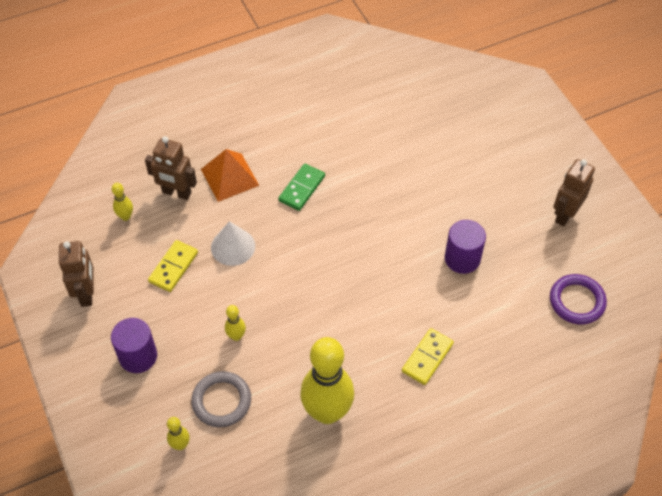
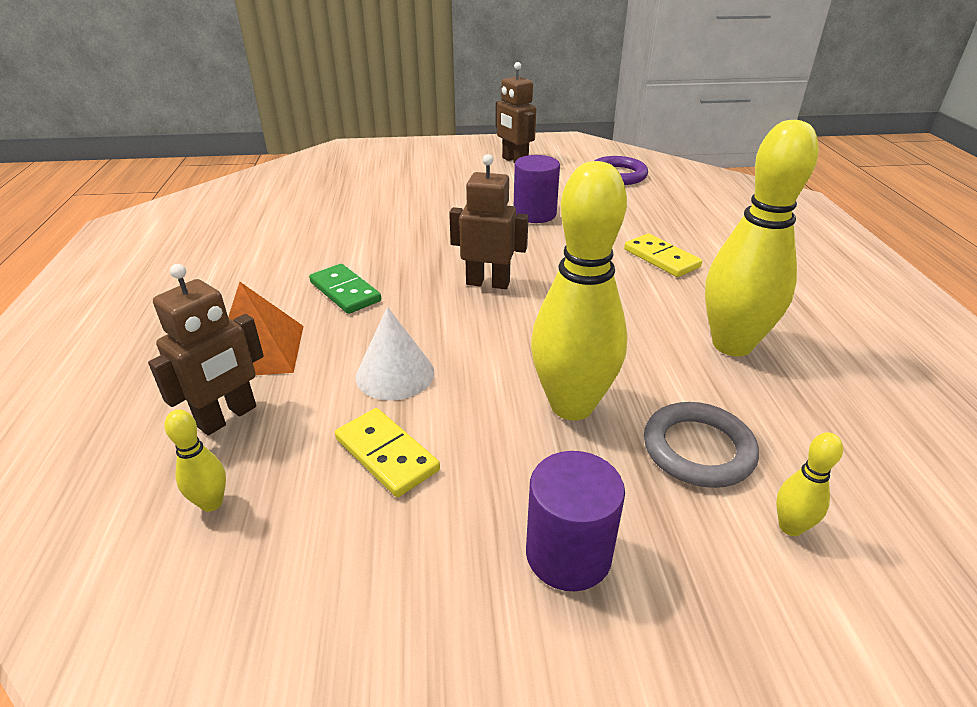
camera: 70 degrees left, 20 degrees down
brown robot [59,241,94,307] -> brown robot moved to [449,154,529,289]
yellow bowling pin [225,305,246,341] -> yellow bowling pin [531,161,628,420], size x2.40

